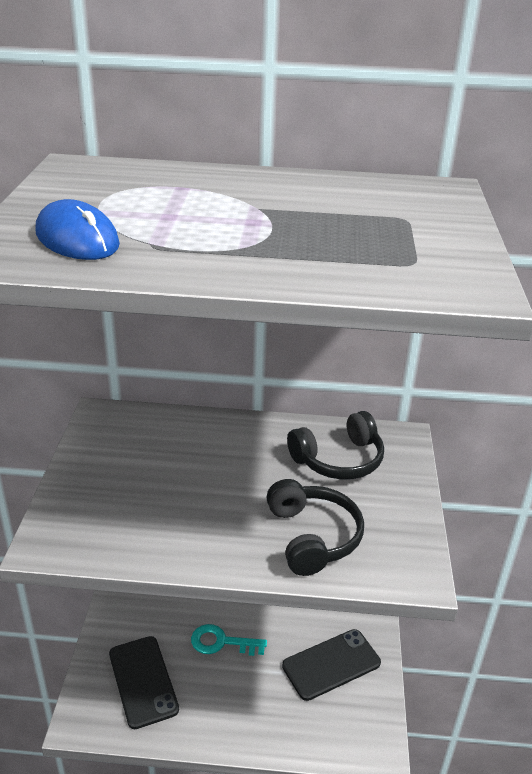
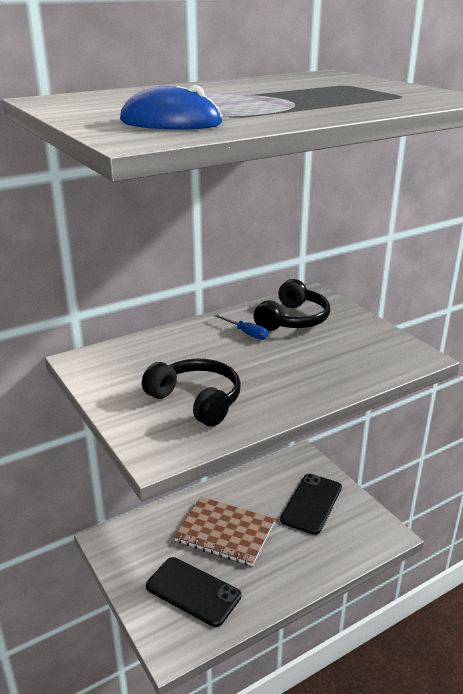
camera: 35 degrees left, 5 degrees down
turquoise key [191,624,267,656] -> brown notebook [174,497,275,566]
black headphones [266,479,364,576] -> black headphones moved to [142,359,241,427]
none -> blue screwdriver [213,314,268,340]

